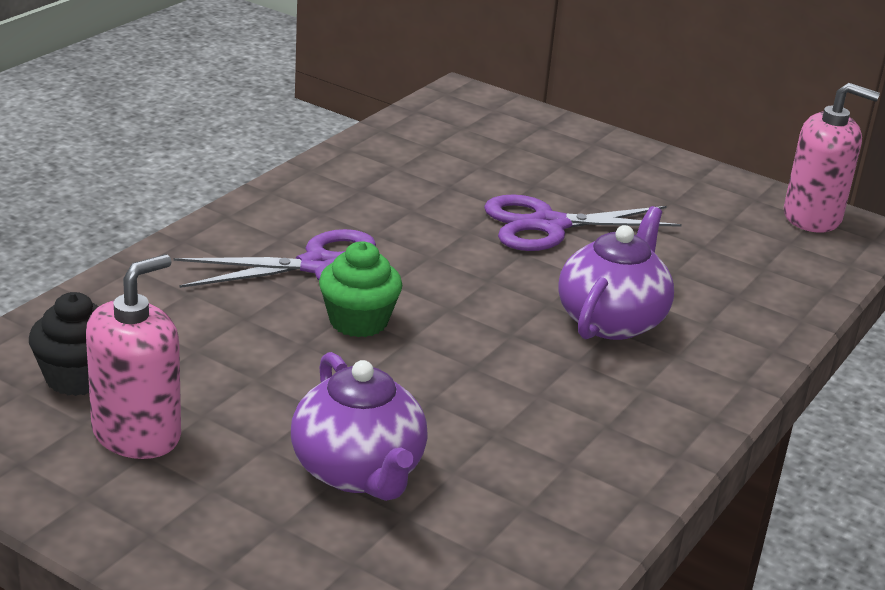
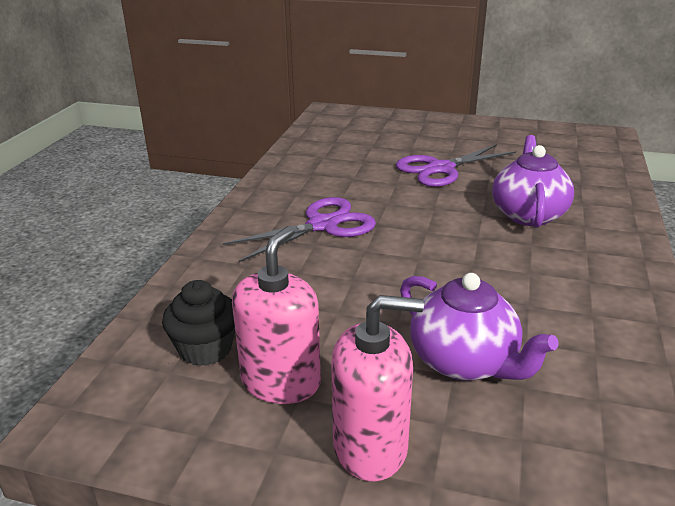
camera: 15 degrees left, 0 degrees up
green cupcake [319,241,402,337] -> none
pink soap dispenser [784,83,880,233] -> pink soap dispenser moved to [331,295,424,481]

